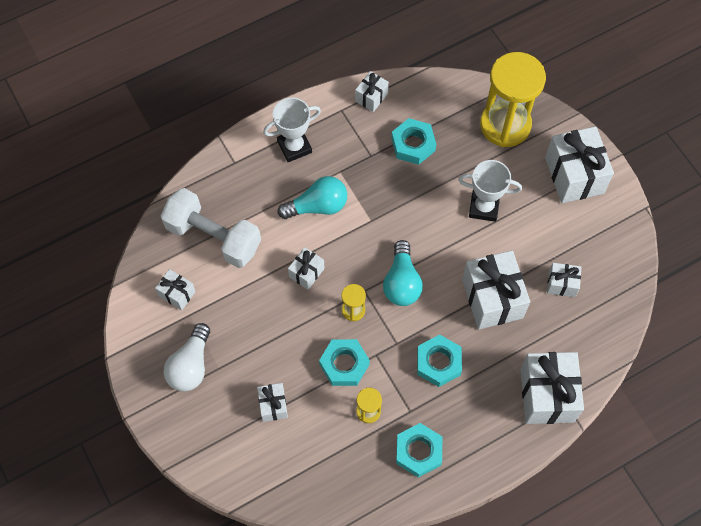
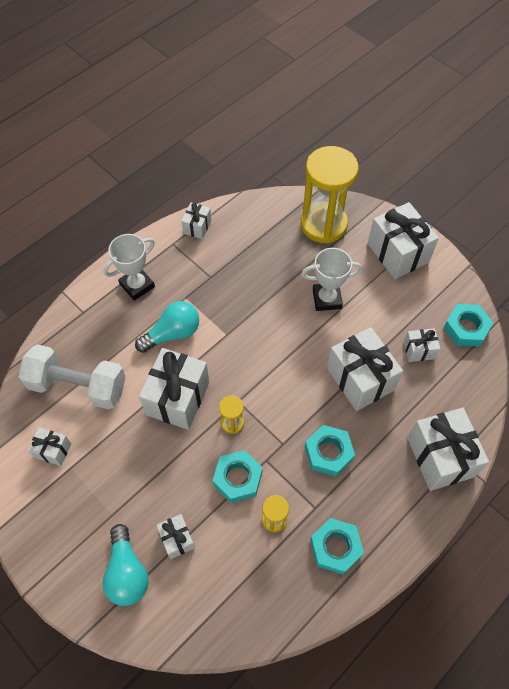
camera: 15 degrees left, 5 degrees down
white light bulb [163,323,210,392] -> none
white gift [288,247,325,290] -> white gift [139,348,209,430], size x1.96
turquoise light bulb [383,240,423,306] -> turquoise light bulb moved to [102,524,148,606]
turquoise nut [391,118,436,165] -> turquoise nut moved to [443,304,493,347]

